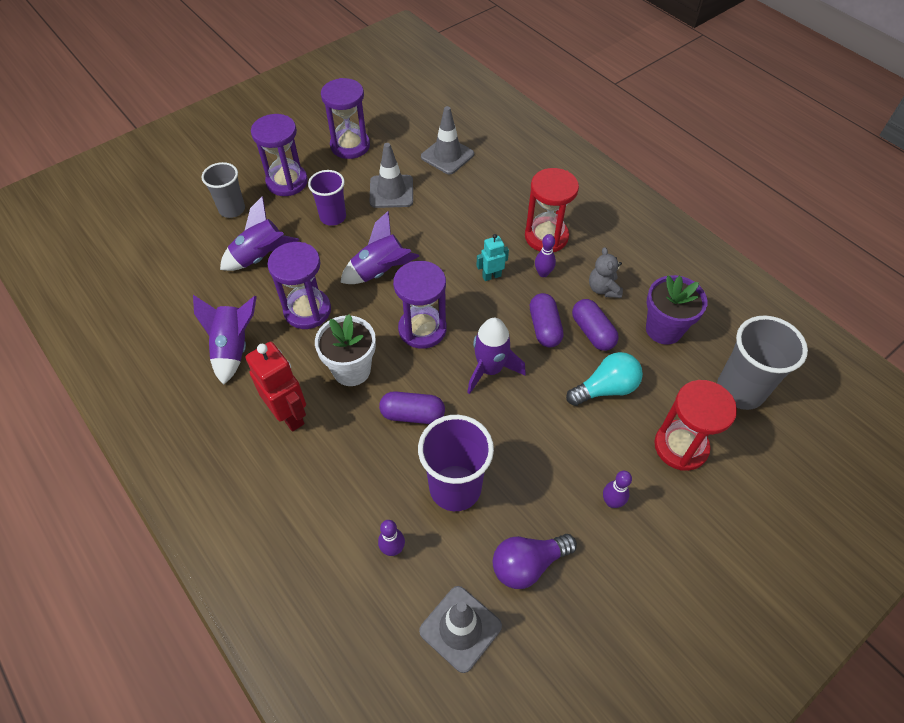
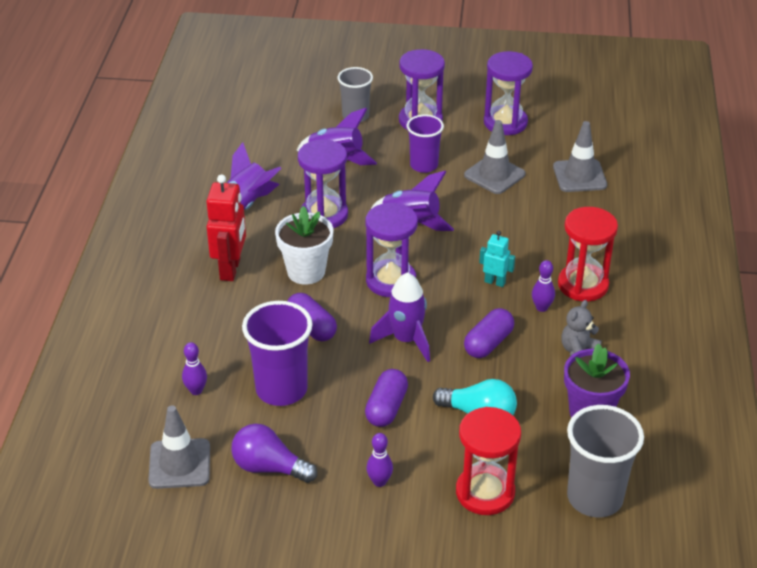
camera: 45 degrees right, 15 degrees down
purple capsule [572,299,619,351] -> purple capsule moved to [365,369,408,427]

